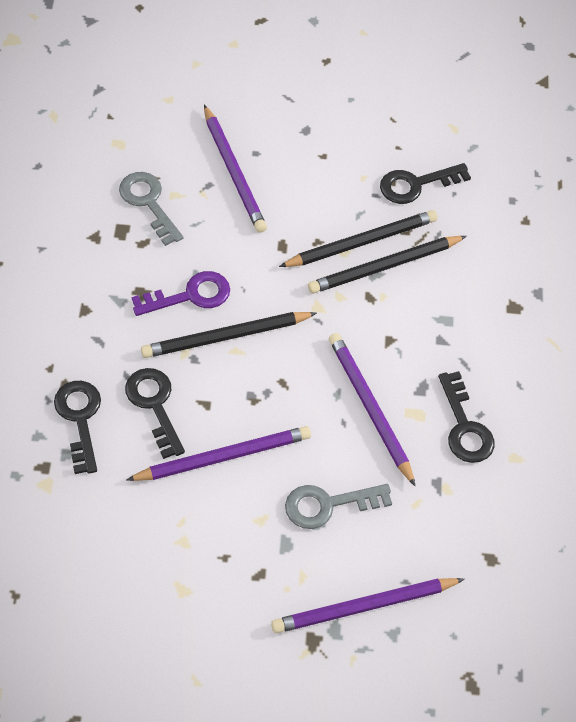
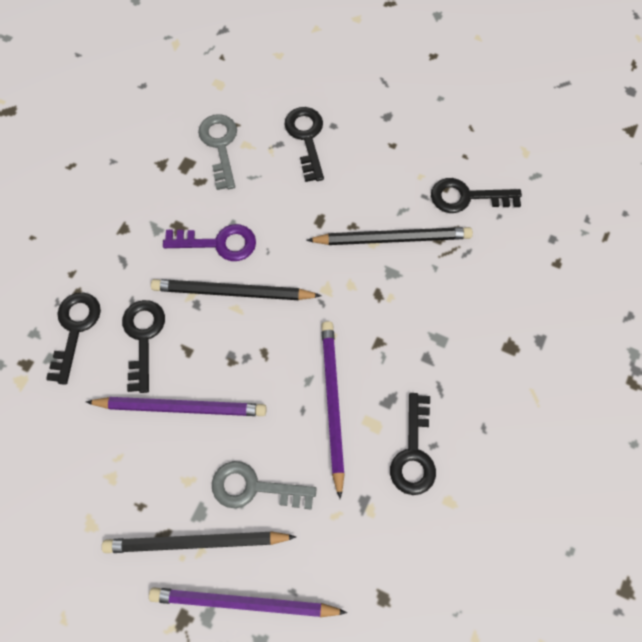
camera: 25 degrees right, 10 degrees up
purple pencil [204,105,267,233] -> black key [284,107,324,182]
black pencil [308,236,467,294] -> black pencil moved to [102,531,296,553]

